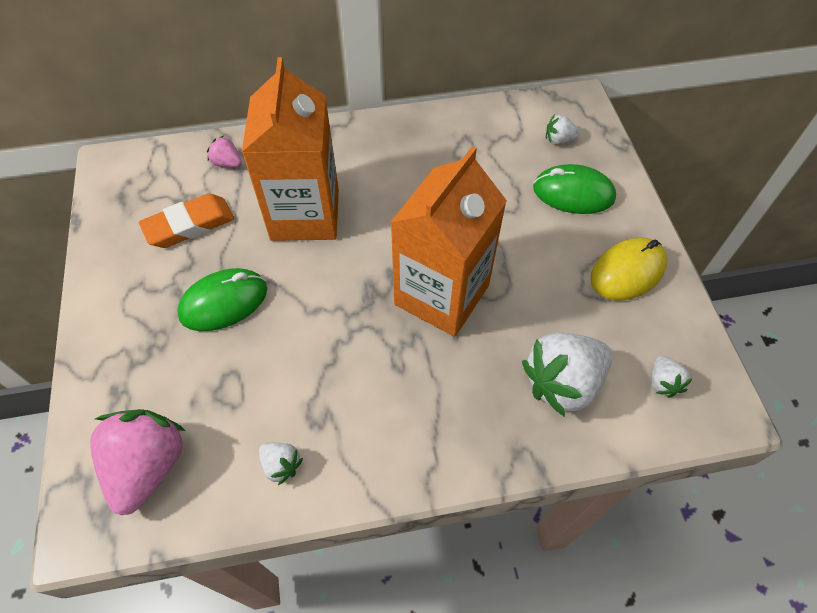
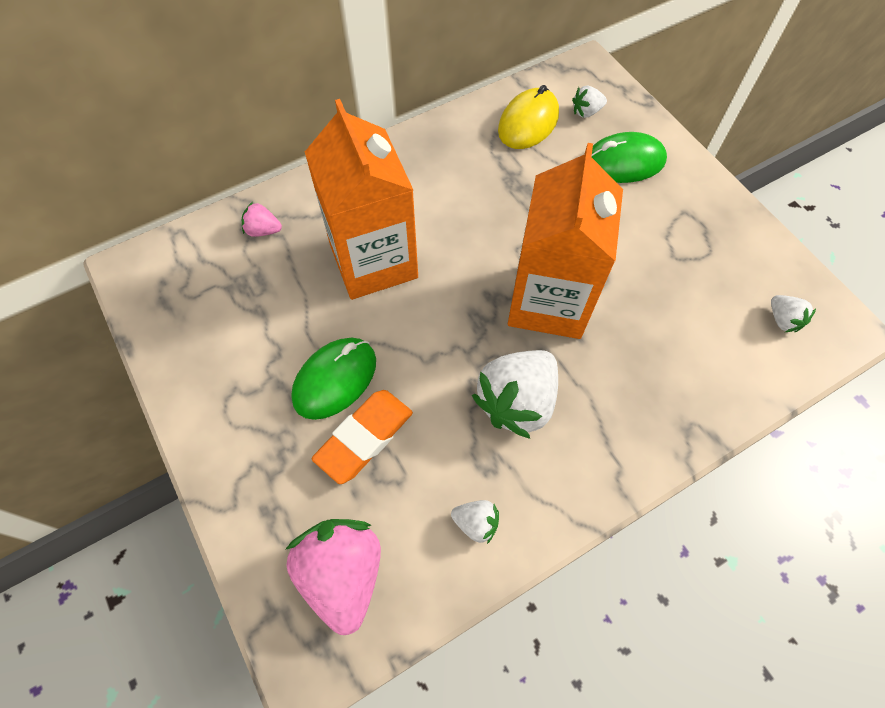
camera: 20 degrees left, 5 degrees up
orange eraser [139,193,235,248] -> orange eraser moved to [312,390,413,484]
white strawberry [522,332,612,417] -> white strawberry moved to [472,350,558,439]
yellow mouse [591,237,667,301] -> yellow mouse moved to [498,85,559,149]

